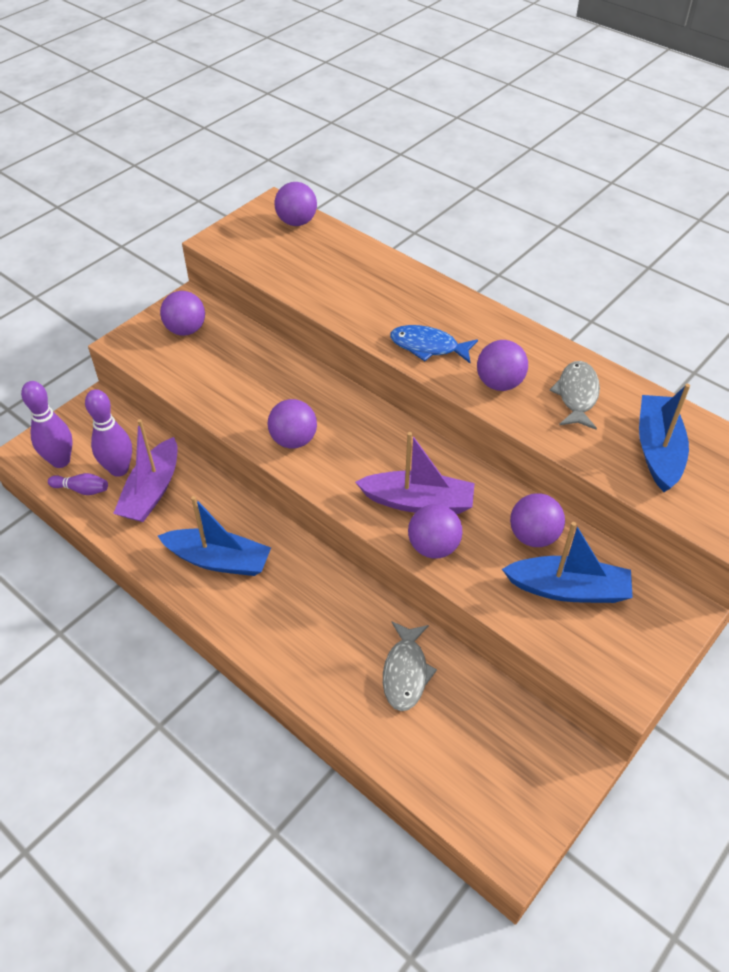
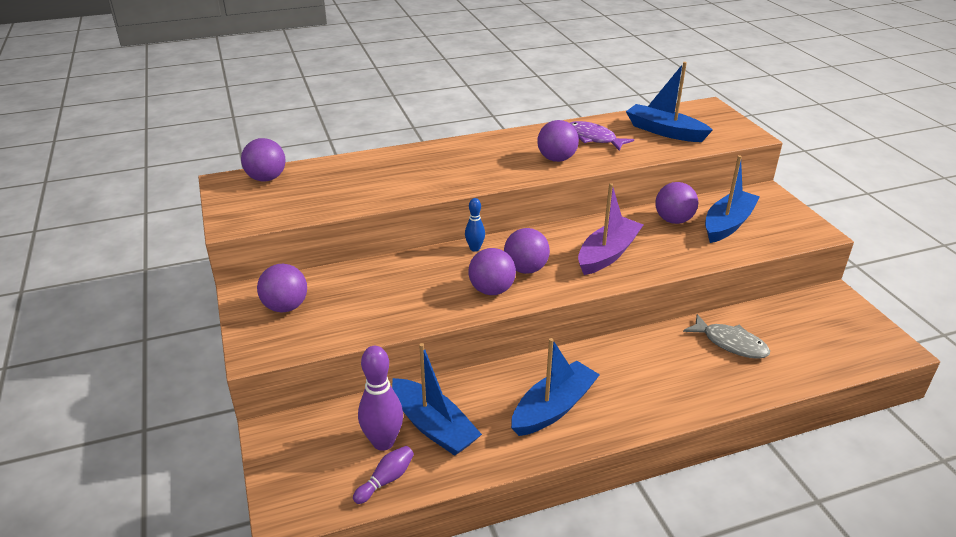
camera: 60 degrees left, 15 degrees down
purple bowling pin [21,381,73,468] -> none
purple boat [113,419,178,522] -> blue boat [392,343,482,456]
blue fish [390,325,478,363] -> none
purple ball [408,504,462,559] -> purple ball moved to [504,228,550,274]
grey fish [549,361,600,430] -> purple fish [570,121,634,151]
none -> blue bowling pin [465,198,485,252]

